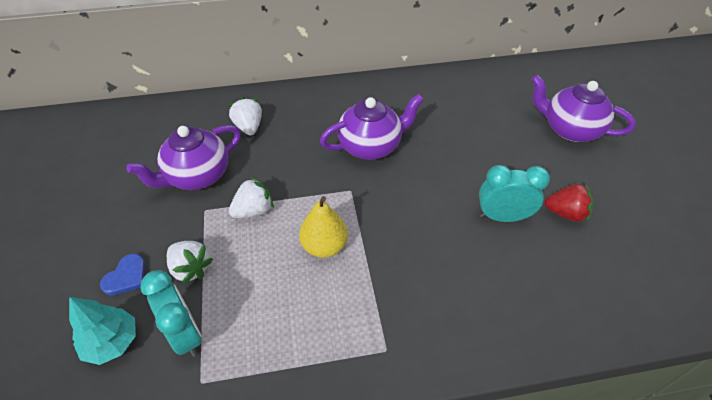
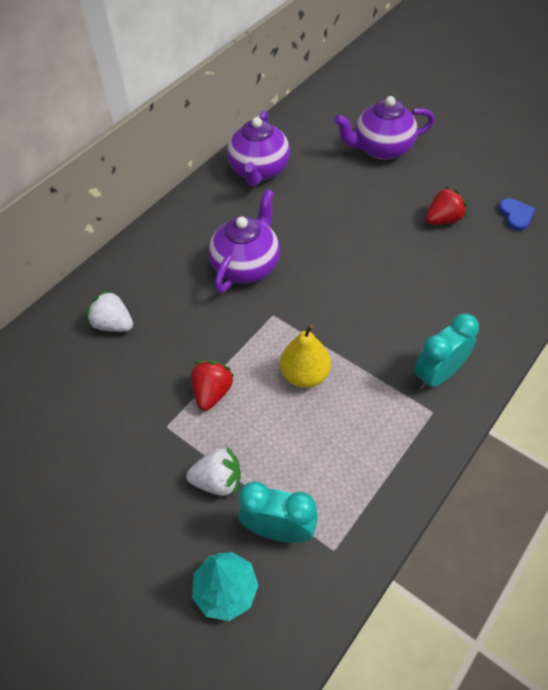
camera: 40 degrees left, 5 degrees up
blue heart [100,254,145,296] -> blue heart moved to [498,198,536,231]
purple teapot [126,125,241,190] -> purple teapot moved to [227,111,290,186]
white strawberry [229,177,274,218] -> red strawberry [191,361,235,411]
turquoise clock [479,165,550,222] -> turquoise clock moved to [414,313,479,390]

